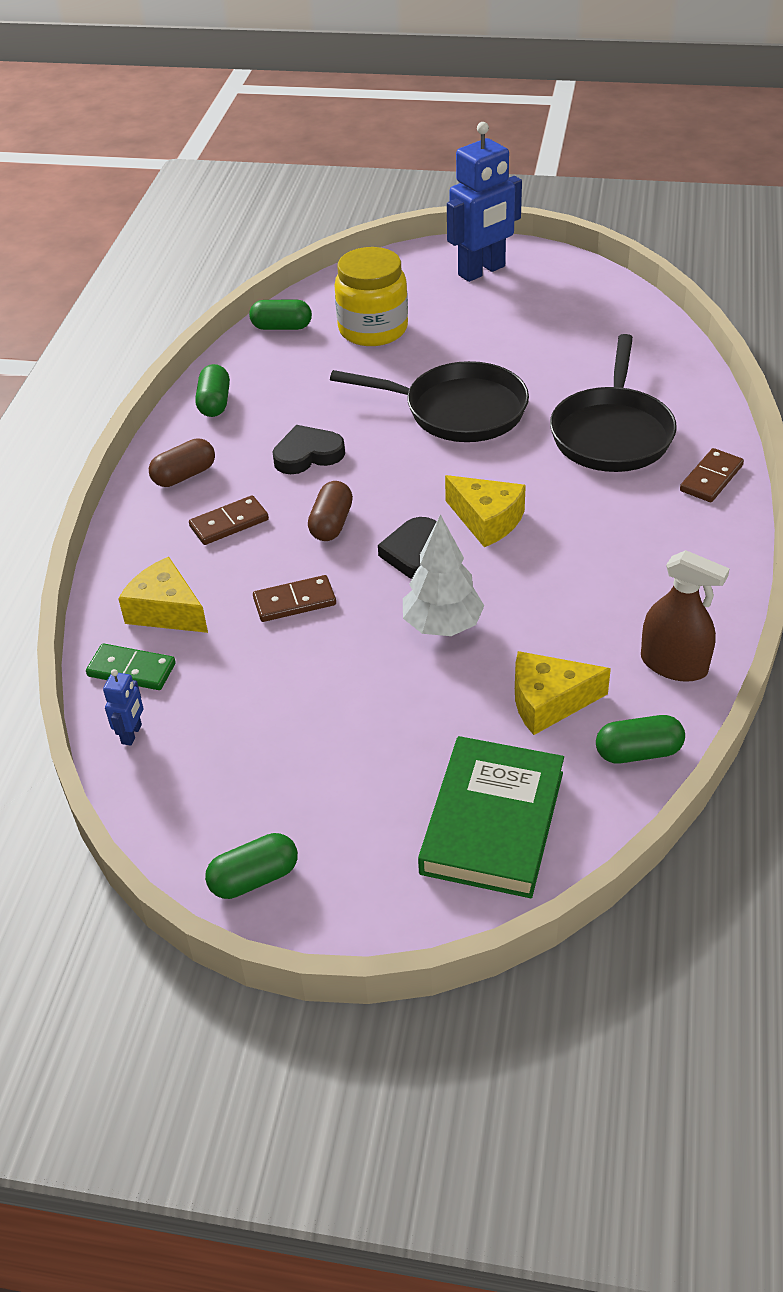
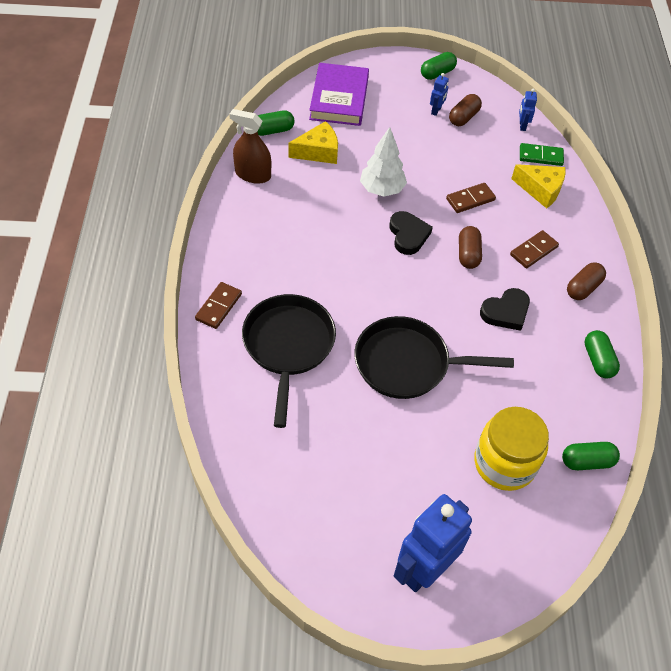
camera: 165 degrees right, 10 degrees up
green book [418,736,564,898] -> purple book [309,63,369,126]
yellow cheese [445,475,526,547] -> none
none -> blue robot [430,73,449,116]
none -> brown capsule [449,94,482,126]

